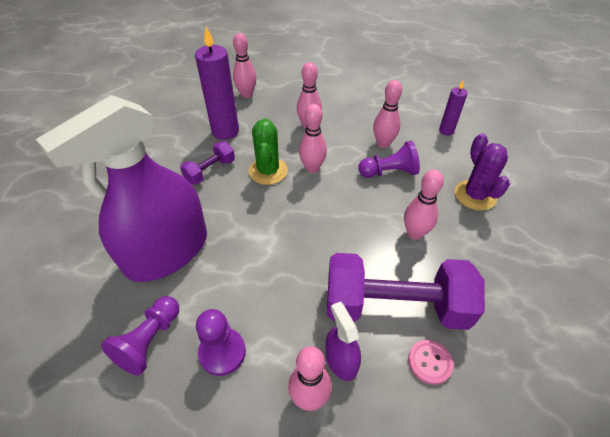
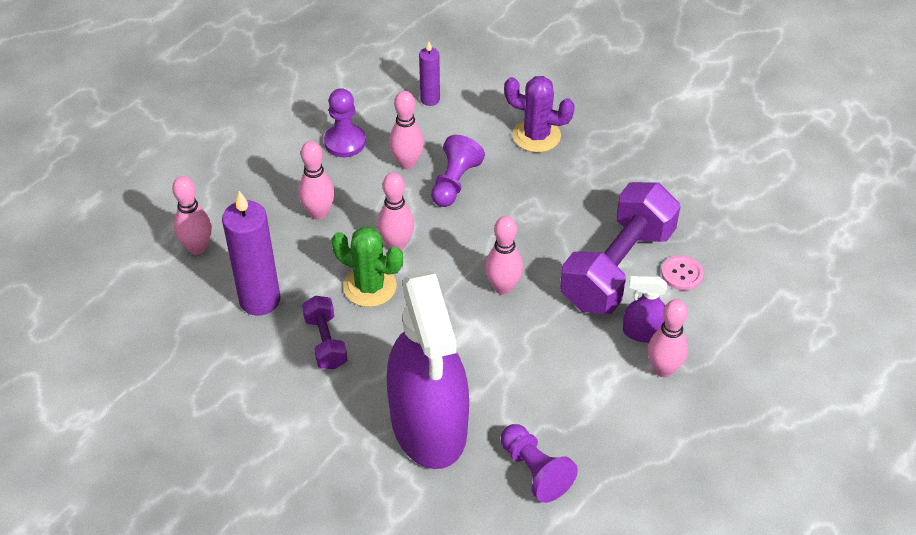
camera: 60 degrees left, 0 degrees up
purple pawn [196,309,246,376] -> purple pawn moved to [324,88,366,157]
pink bowling pin [404,170,444,240] -> pink bowling pin moved to [485,216,523,295]

